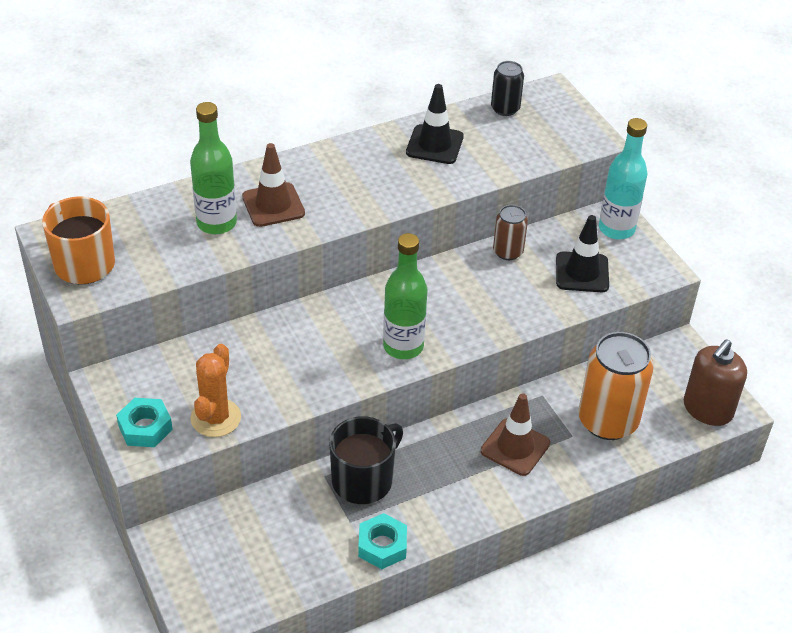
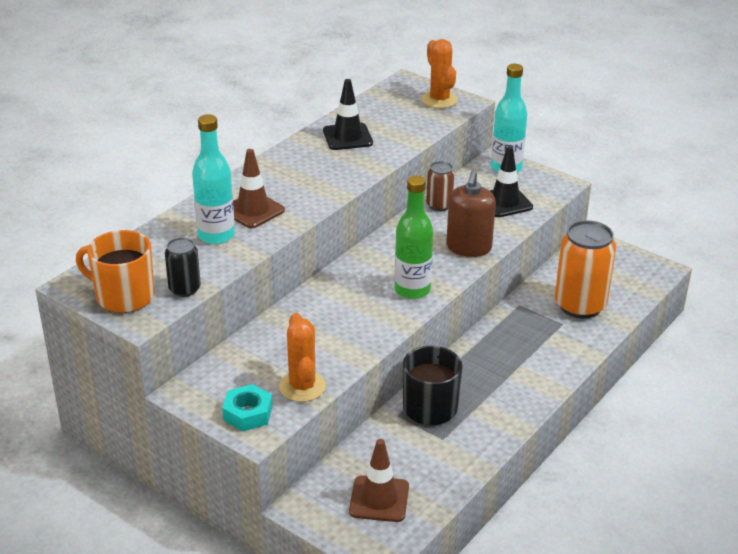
camera: 25 degrees left, 10 degrees down
green bottle [190,102,237,234] -> turquoise bottle [192,115,235,244]
turquoise nut [358,513,407,569] -> none
brown traffic cone [481,393,550,476] -> brown traffic cone moved to [349,439,409,522]
black can [491,61,524,116] -> black can moved to [165,237,201,297]
brown soap dispenser [684,339,747,426] -> brown soap dispenser moved to [446,170,496,257]
none -> orange cactus [422,39,458,108]

